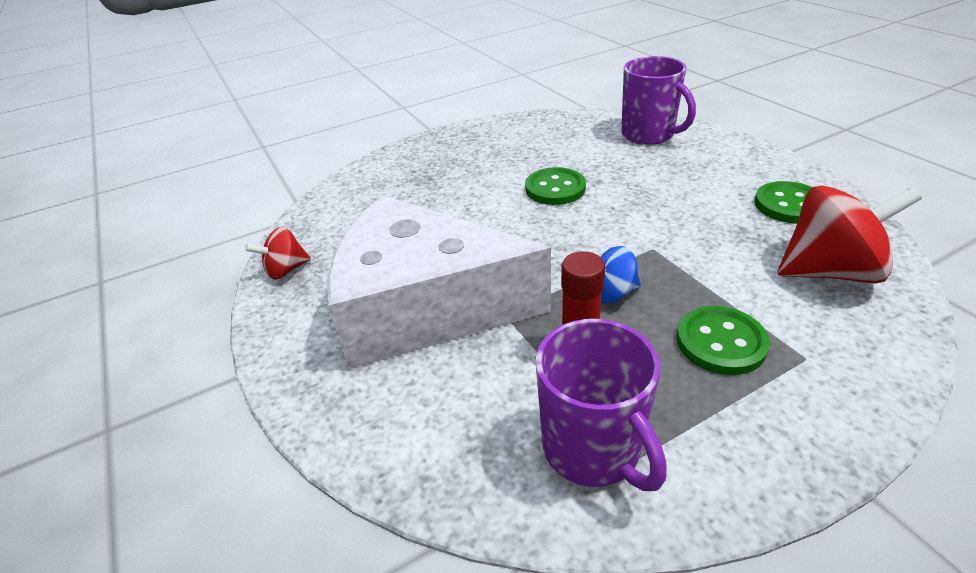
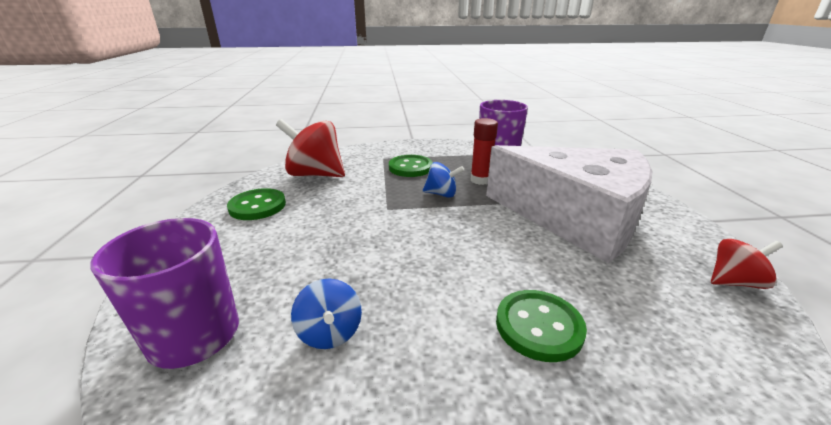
camera: 160 degrees left, 10 degrees down
green button [525,167,586,205] -> green button moved to [496,290,587,362]
none -> blue spinning top [291,279,362,349]

